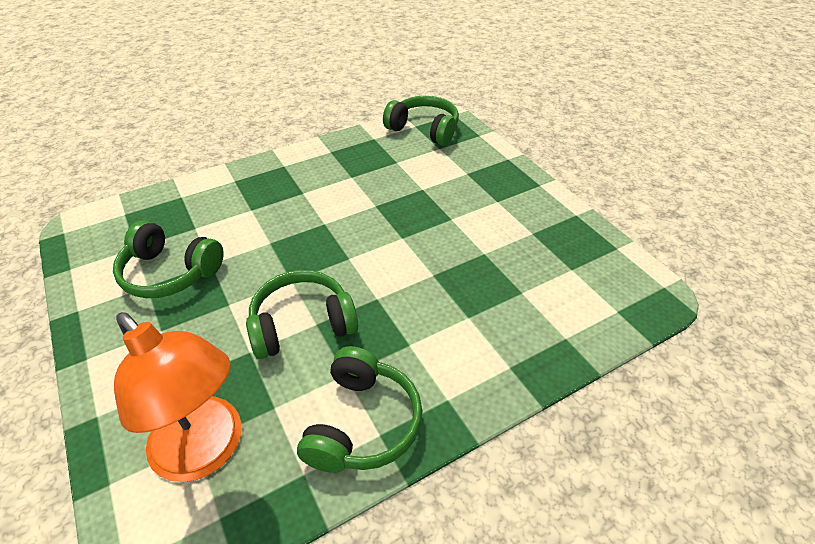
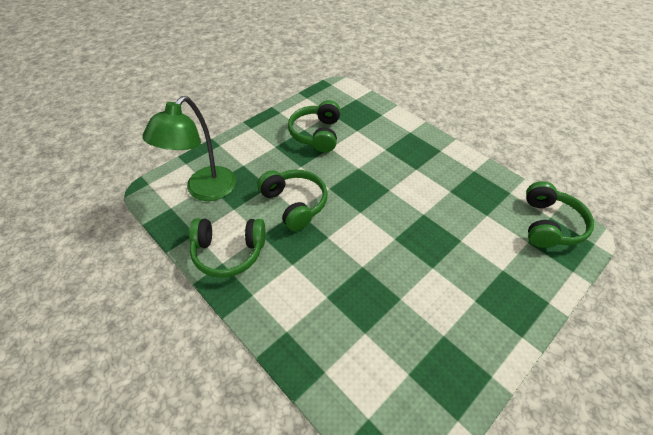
camera: 75 degrees right, 5 degrees up
orange lamp [114,312,241,482] -> green lamp [142,96,236,201]

